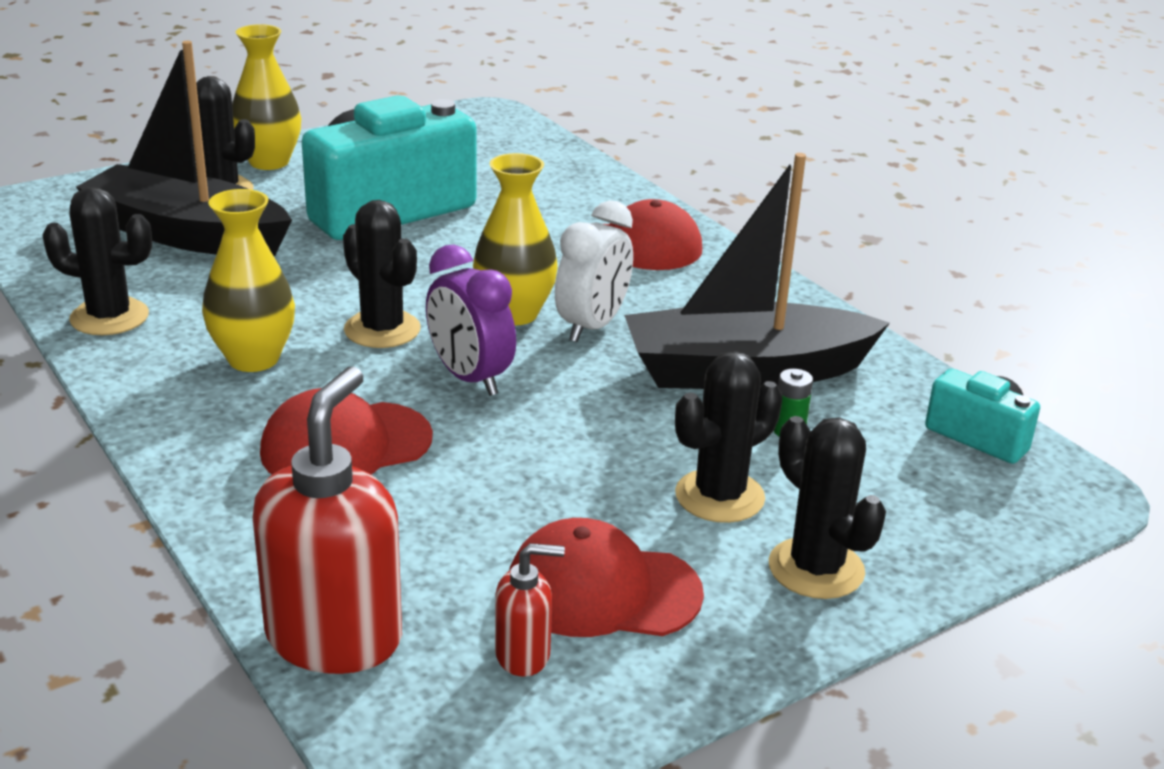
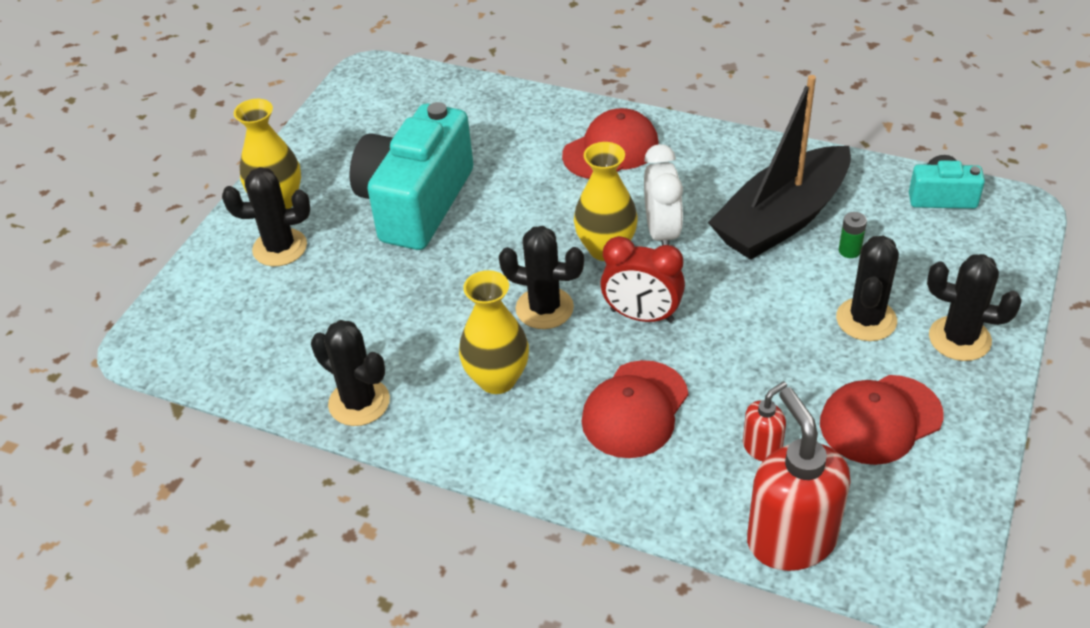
camera: 30 degrees left, 15 degrees up
black cactus [42,187,152,335] -> black cactus turned 60 degrees clockwise [311,320,390,426]
black boat [76,41,292,256] -> none
purple clock [426,245,516,396] -> red clock [600,236,685,323]
red soap dispenser [495,543,565,677] -> red soap dispenser moved to [743,381,787,461]

